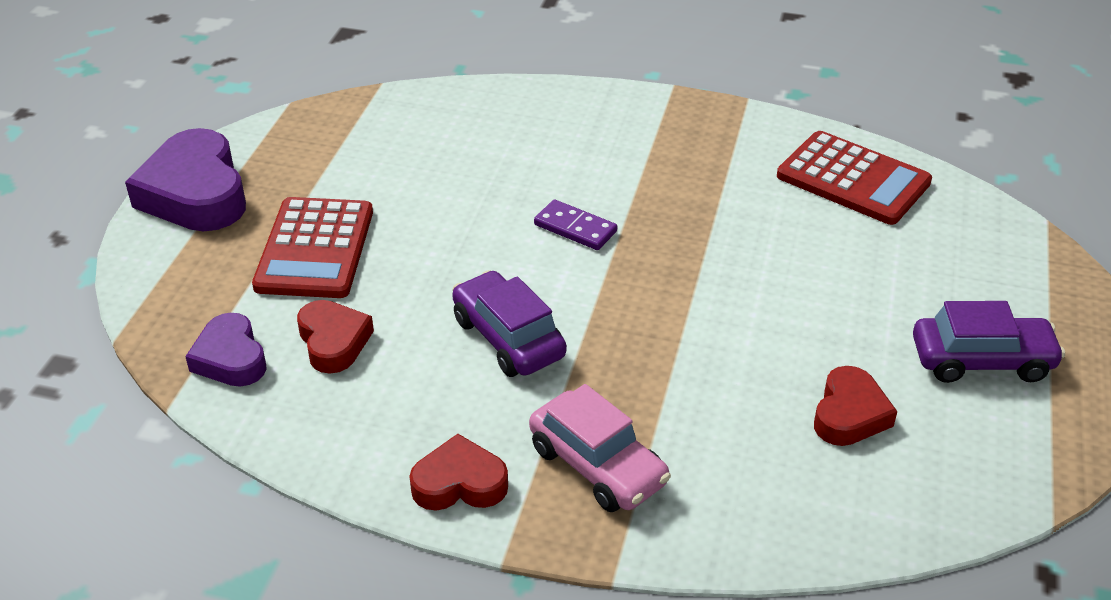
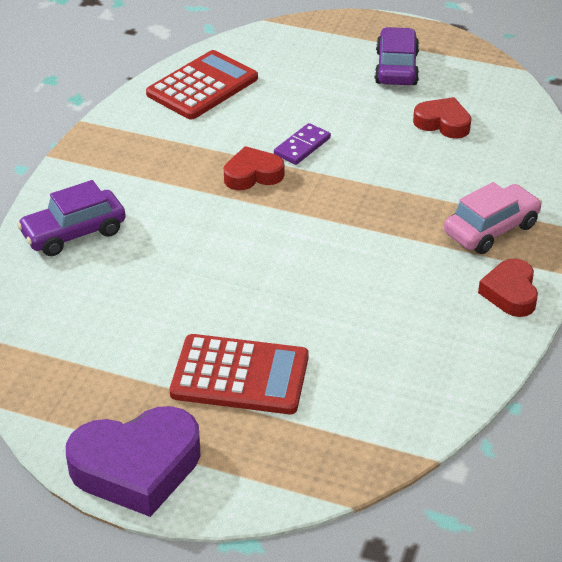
camera: 85 degrees left, 0 degrees up
purple heart [185,313,267,387] -> none
red heart [297,300,374,374] -> red heart moved to [224,146,284,190]
purple car [452,270,567,377] -> purple car moved to [17,180,126,256]
purple domino [534,200,617,250] -> purple domino moved to [274,123,331,165]

